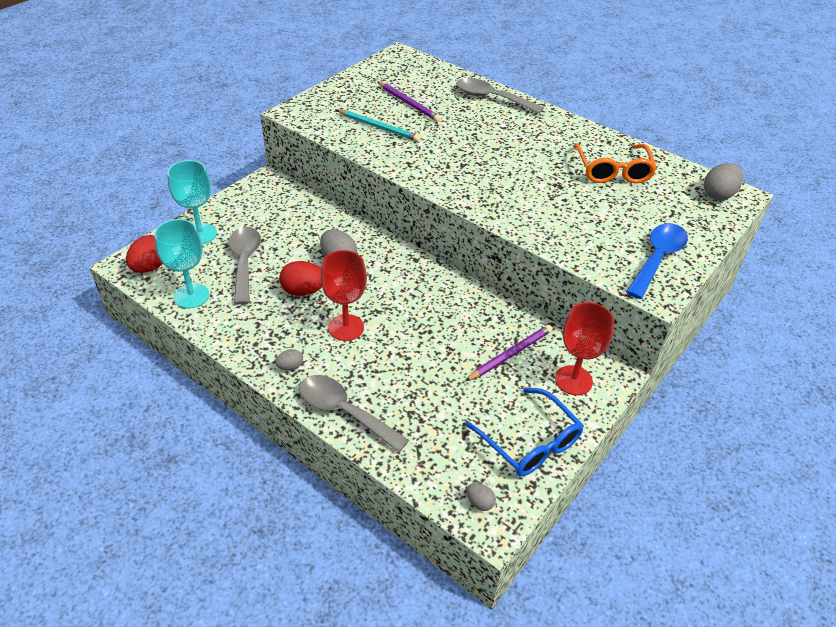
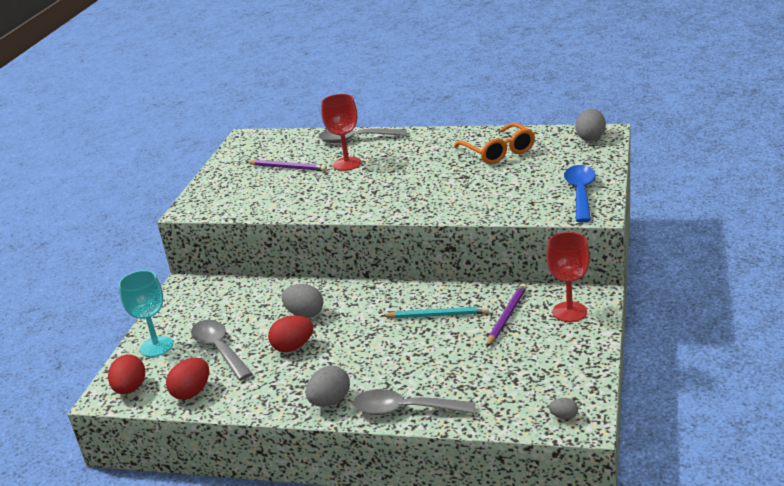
camera: 20 degrees left, 15 degrees down
turquoise goblet [154,219,209,308] -> red egg [166,358,209,400]
grey egg [275,349,303,370] -> grey egg [306,366,350,407], size x1.85
red goblet [320,250,367,341] -> red goblet moved to [321,94,361,171]
turquoise pencil [337,110,420,142] -> turquoise pencil moved to [381,306,489,318]
blue glasses [465,387,584,476] -> none

